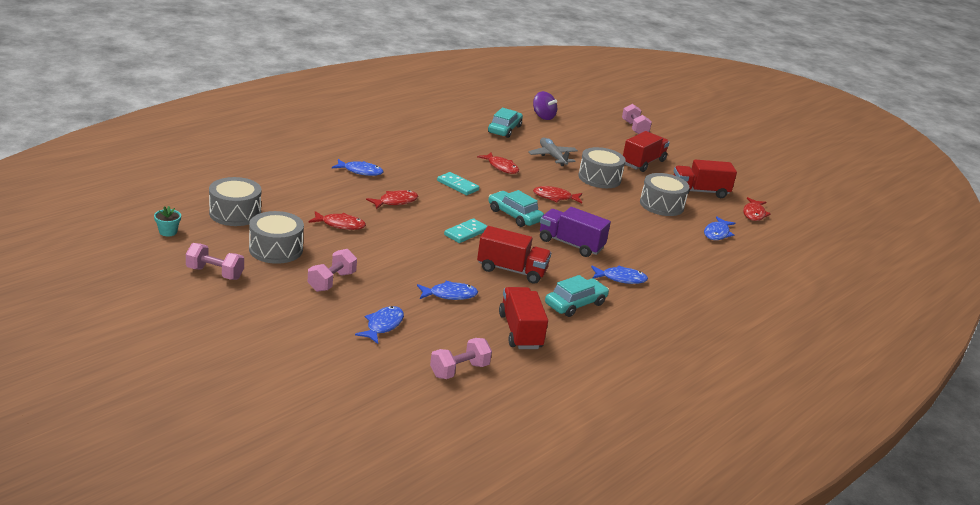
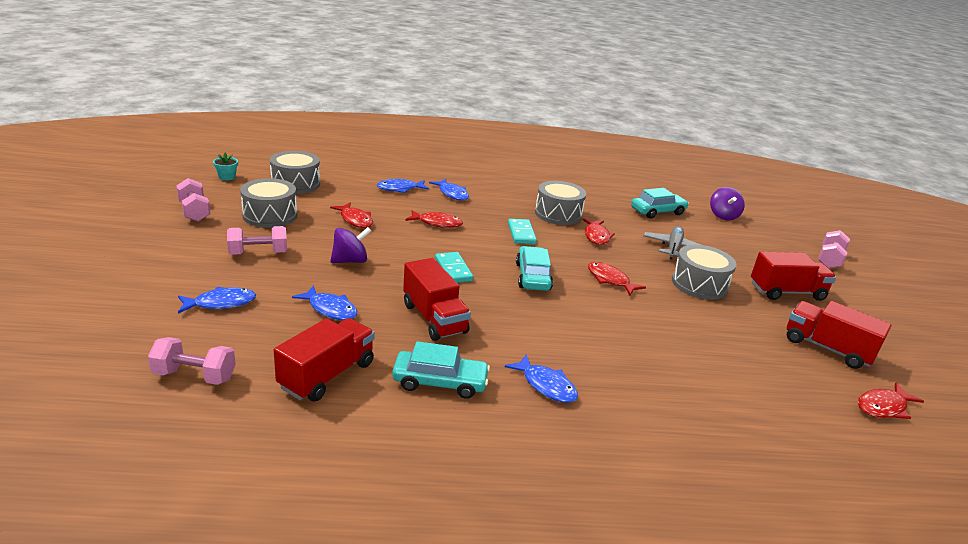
camera: 45 degrees right, 0 degrees up
turquoise domino [444,218,487,243] -> turquoise domino turned 75 degrees clockwise [435,252,473,283]
purple truck [540,207,611,257] -> none
grey drum [640,173,689,216] -> grey drum moved to [535,181,586,225]
blue fish [704,216,736,240] -> blue fish moved to [376,179,429,193]
none -> purple spinning top [330,227,371,263]

